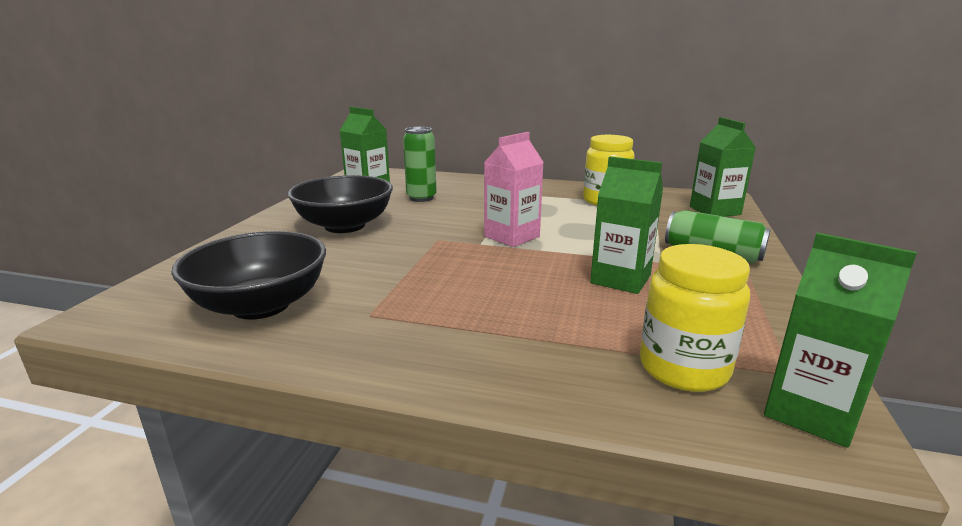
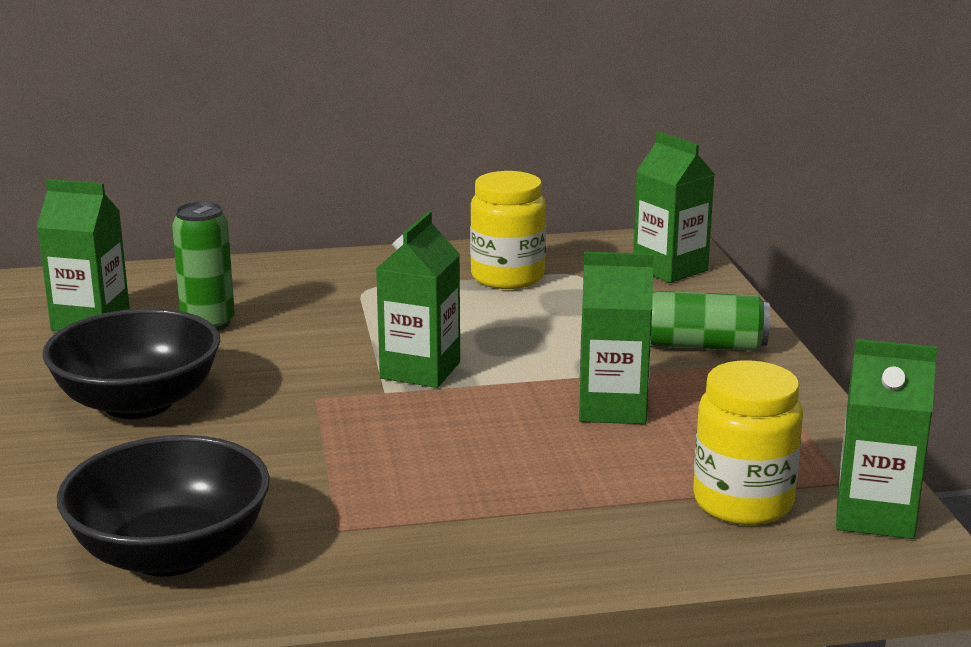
camera: 25 degrees left, 0 degrees up
pink carton [484,132,544,247] -> green carton [376,211,460,388]

